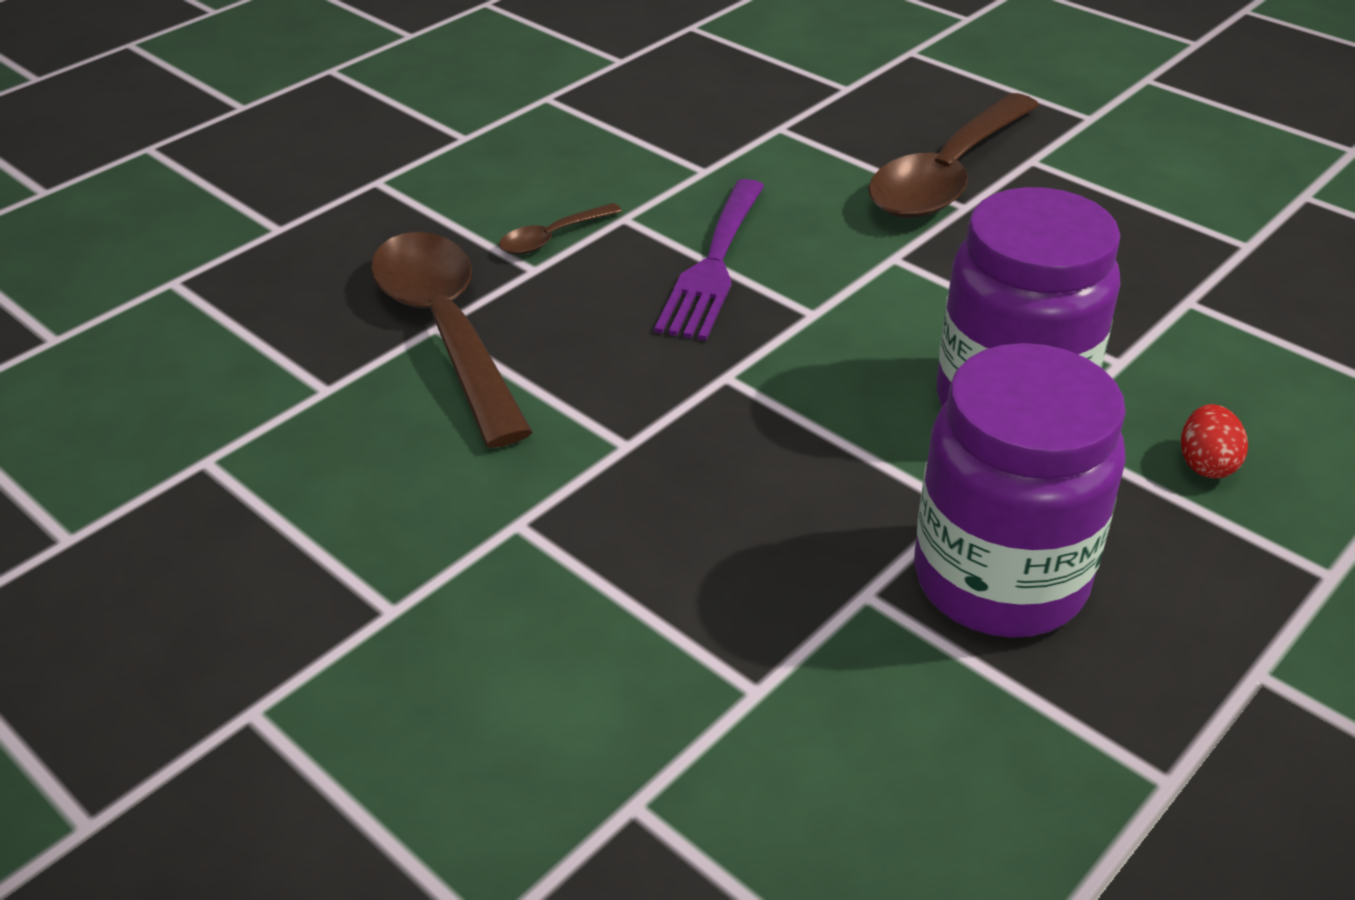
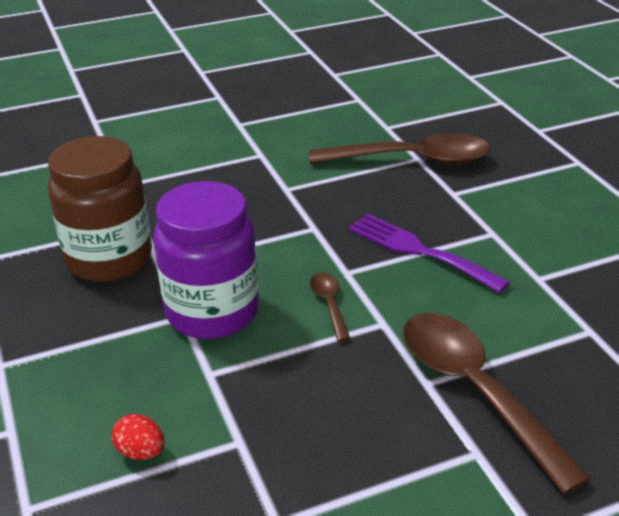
camera: 115 degrees right, 5 degrees down
brown spoon [499,203,622,254] -> brown spoon moved to [310,273,351,341]
purple jar [914,343,1126,638] -> brown jar [48,136,152,282]
red egg [1181,404,1248,478] -> red egg moved to [112,414,164,460]

